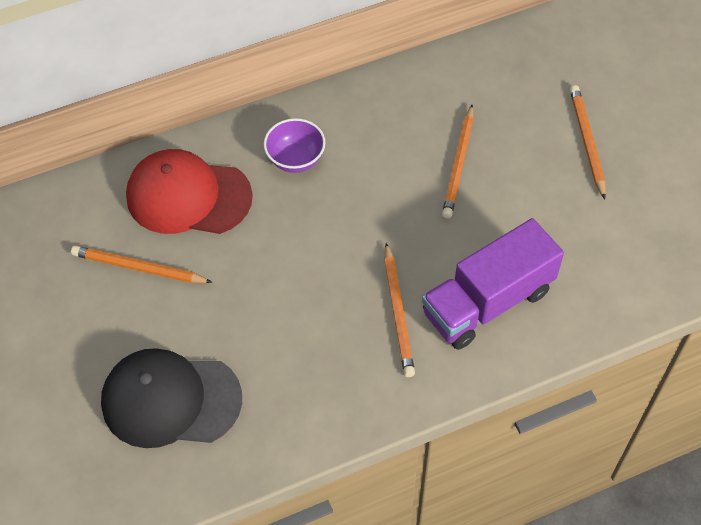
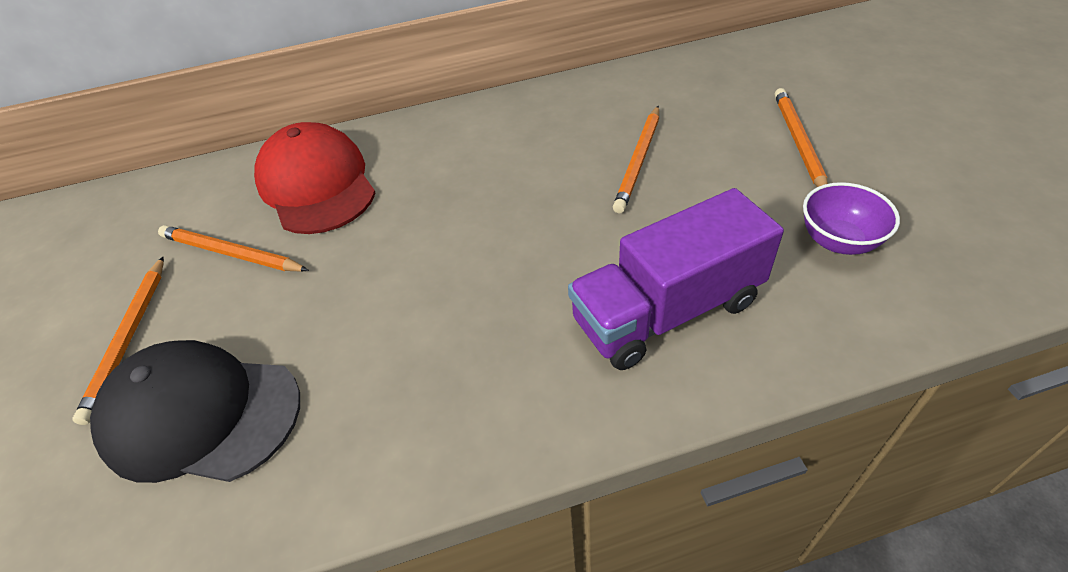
camera: 10 degrees right, 10 degrees down
red cap [126,149,253,234] -> red cap turned 45 degrees clockwise [254,122,376,234]
purple bowl [264,118,326,173] -> purple bowl moved to [803,182,900,255]
orange pencil [384,243,415,377] -> orange pencil moved to [72,256,164,425]

